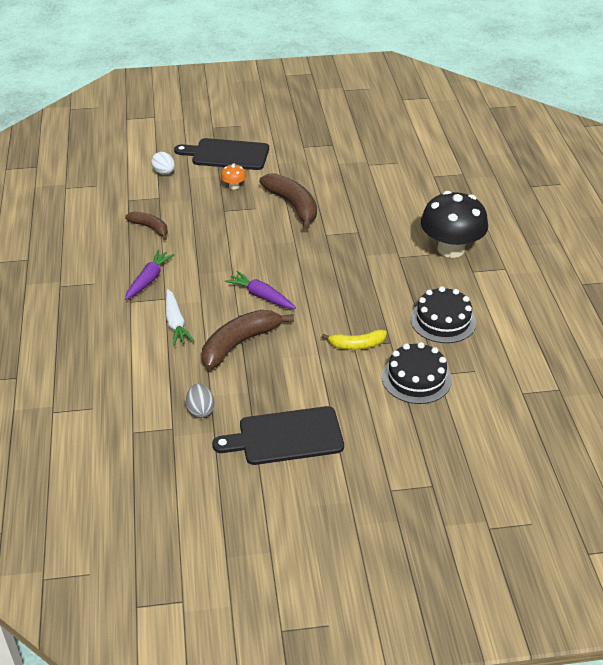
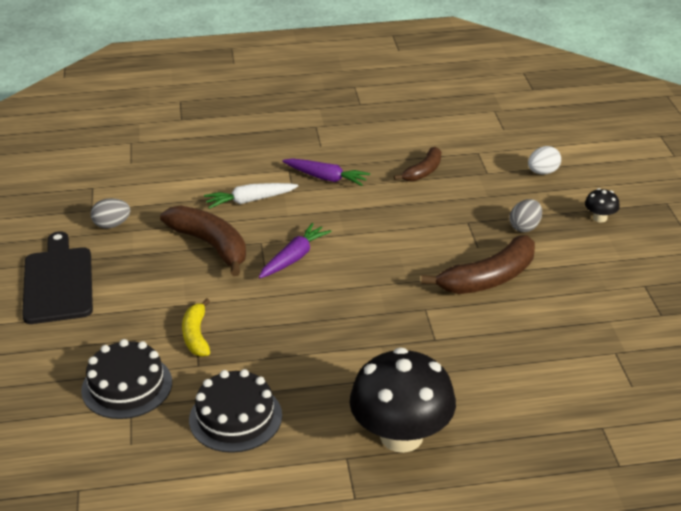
camera: 90 degrees right, 5 degrees down
black cutting board [174,138,269,170] -> black mushroom [585,188,620,223]
orange mushroom [221,164,246,189] -> grey egg [510,199,542,232]

